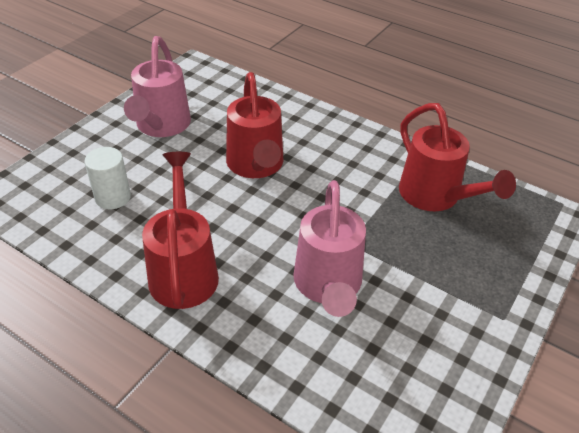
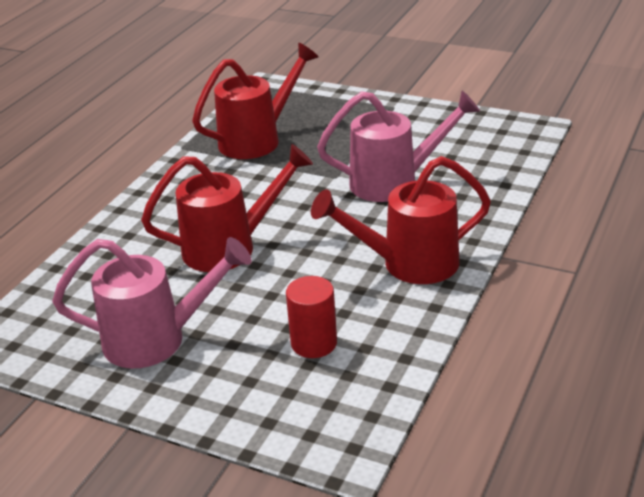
camera: 95 degrees left, 10 degrees down
white cylinder [85,147,131,209] -> red cylinder [286,276,337,358]

